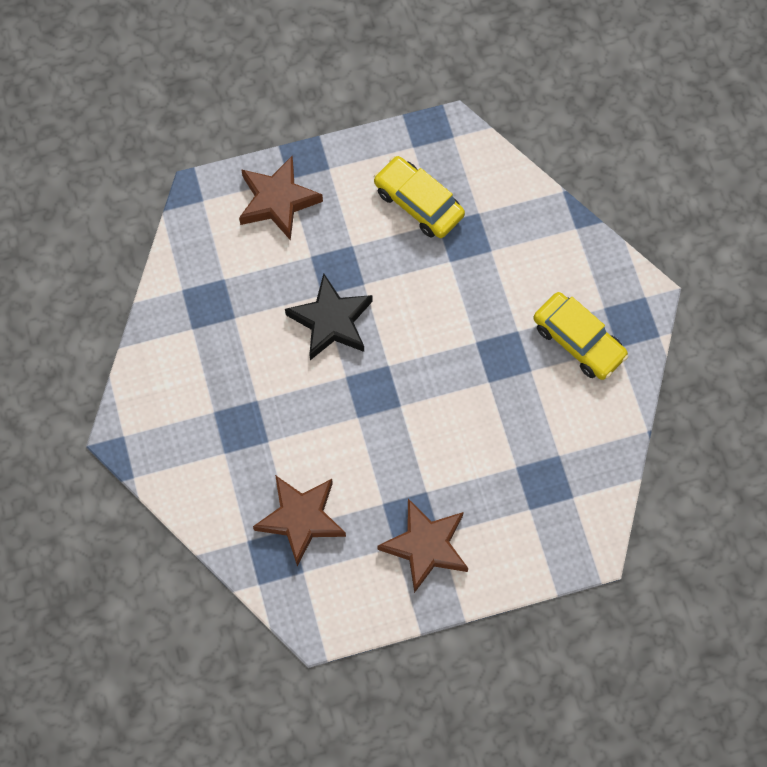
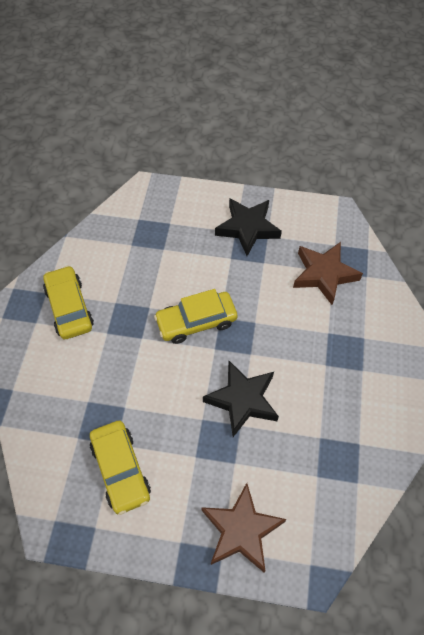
camera: 155 degrees left, 10 degrees down
brown star [378,499,468,593] -> black star [215,198,282,256]
none -> yellow car [154,289,237,344]

